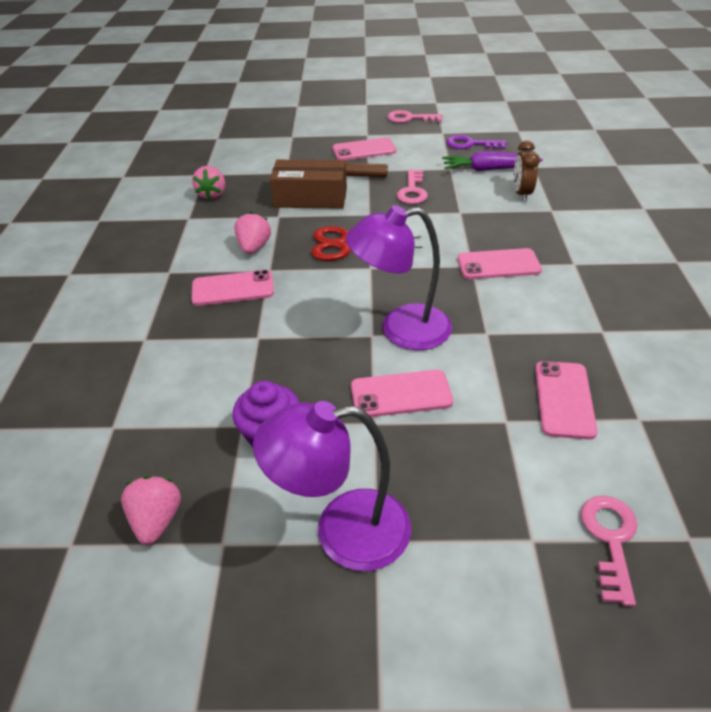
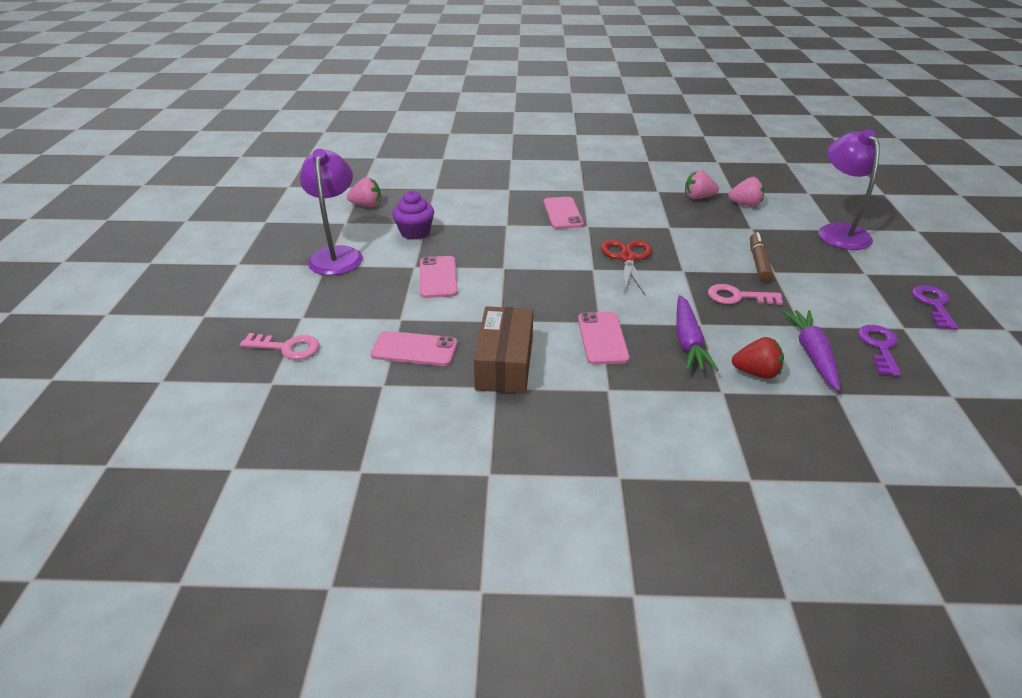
camera: 90 degrees right, 5 degrees down
pink strawberry [234,212,271,254] -> pink strawberry moved to [728,177,764,206]
brown box [270,160,347,209] -> brown box moved to [474,306,533,394]
pink phone [333,138,396,160] -> none
purple lamp [346,205,452,350] -> purple lamp moved to [818,129,880,250]
pink key [387,110,443,123] -> purple key [912,285,959,330]
brown clock [514,140,540,201] -> red strawberry [732,337,784,379]
none -> purple carrot [677,295,718,371]

